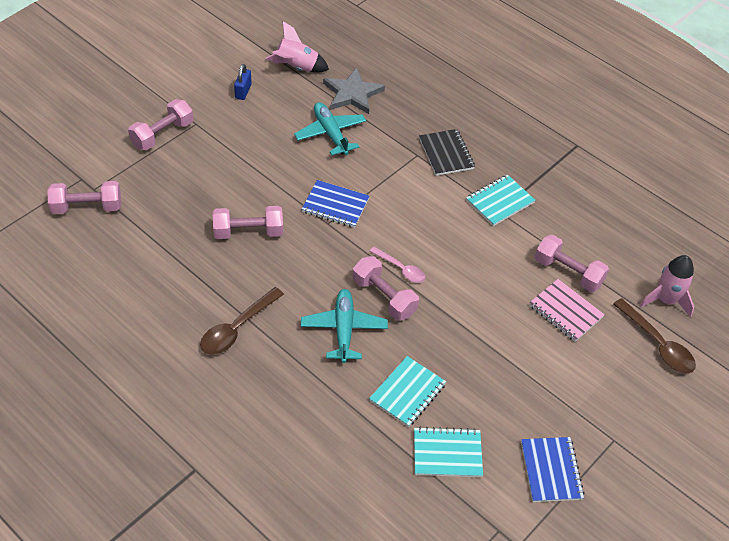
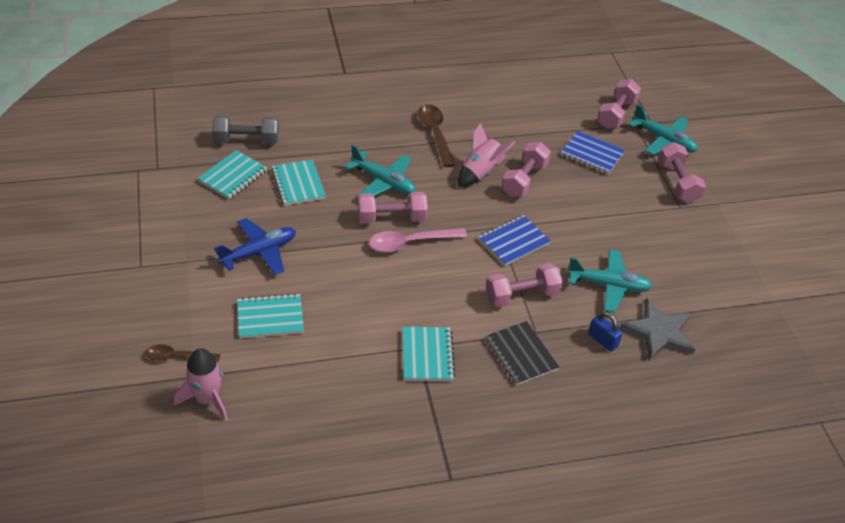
camera: 125 degrees right, 5 degrees down
blue padlock [234,64,251,100] -> blue padlock moved to [588,312,622,351]
pink rocket [265,21,329,73] -> pink rocket moved to [458,123,515,187]
pink spoon [370,247,425,283] -> pink spoon [369,228,467,253], size x1.54
black notebook [419,129,475,176] -> black notebook turned 45 degrees clockwise [486,321,559,385]
blue notebook [521,437,584,502] -> blue notebook moved to [561,131,625,174]
pink notebook [529,279,605,342] -> turquoise notebook [237,293,304,338]
pink dumbbell [535,235,609,292] -> pink dumbbell moved to [486,263,563,307]
brown spoon [613,298,696,374] -> brown spoon [145,344,220,362], size x0.65
none -> grey dumbbell [212,115,279,144]
none -> blue plane [214,218,296,275]
none -> turquoise plane [629,104,698,155]

